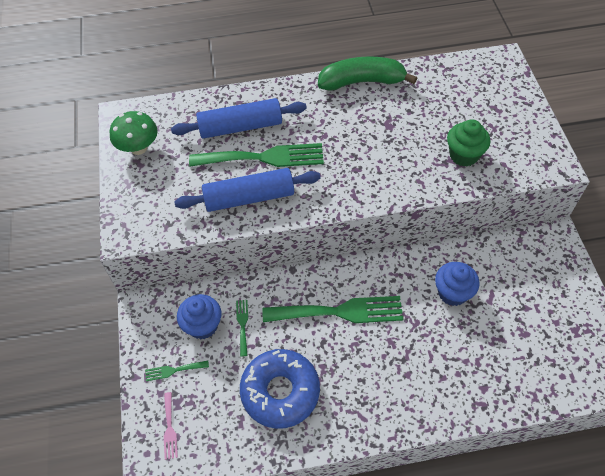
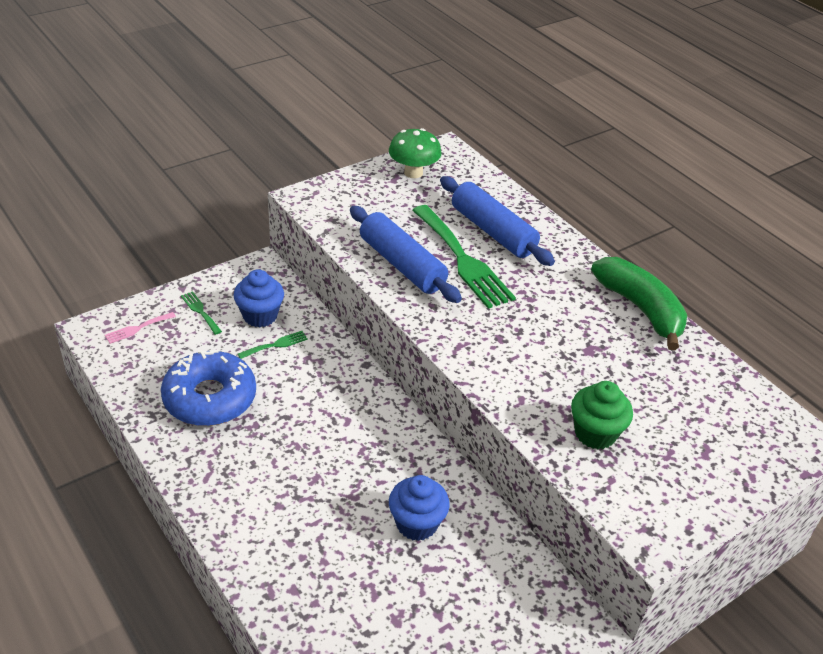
camera: 60 degrees right, 15 degrees down
green fork [263,296,403,323] -> none

